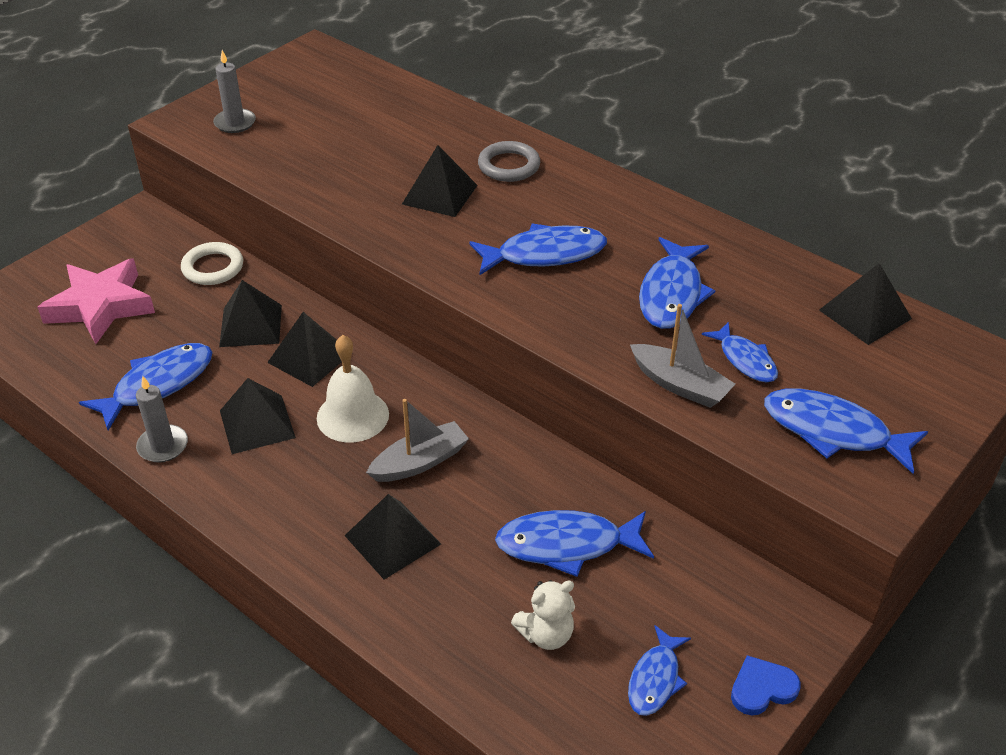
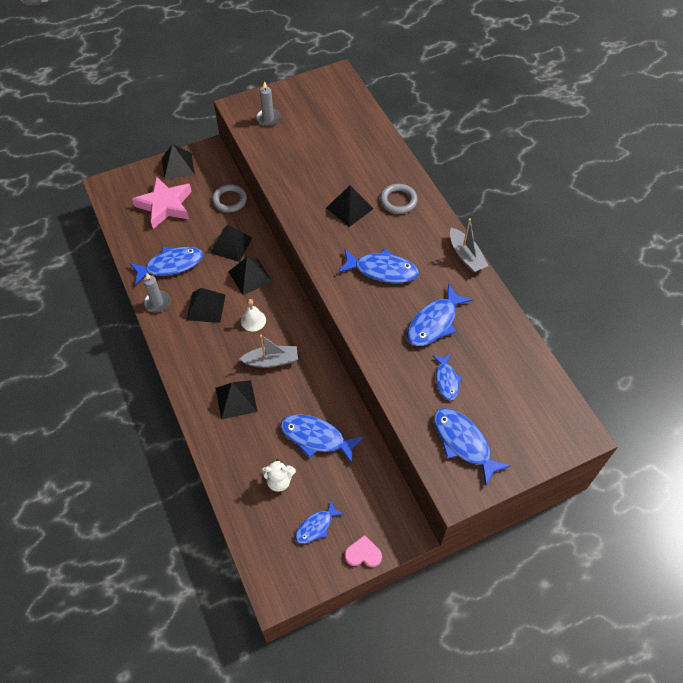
camera: 25 degrees right, 15 degrees up
white ring [181,242,243,285] -> grey ring [212,184,247,212]
white bell [317,335,389,442] -> white bell [241,299,266,331], size x0.65
grey boat [630,304,735,408] -> grey boat moved to [450,218,489,273]
blue heart [731,655,801,715] -> pink heart [345,535,382,567]
black pyramid [819,263,912,345] -> black pyramid moved to [162,144,195,180]

